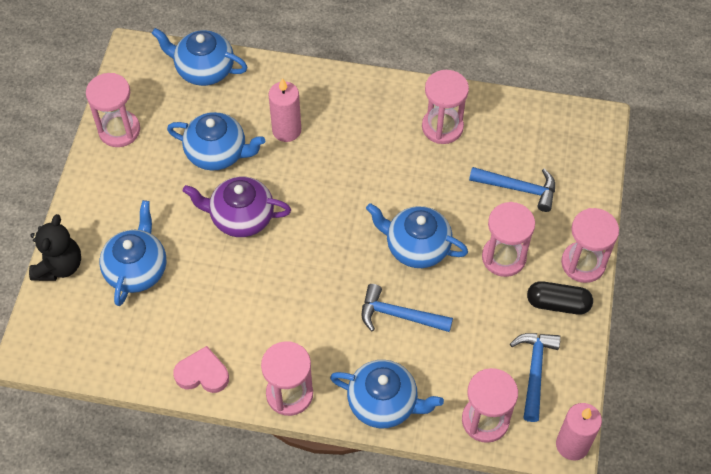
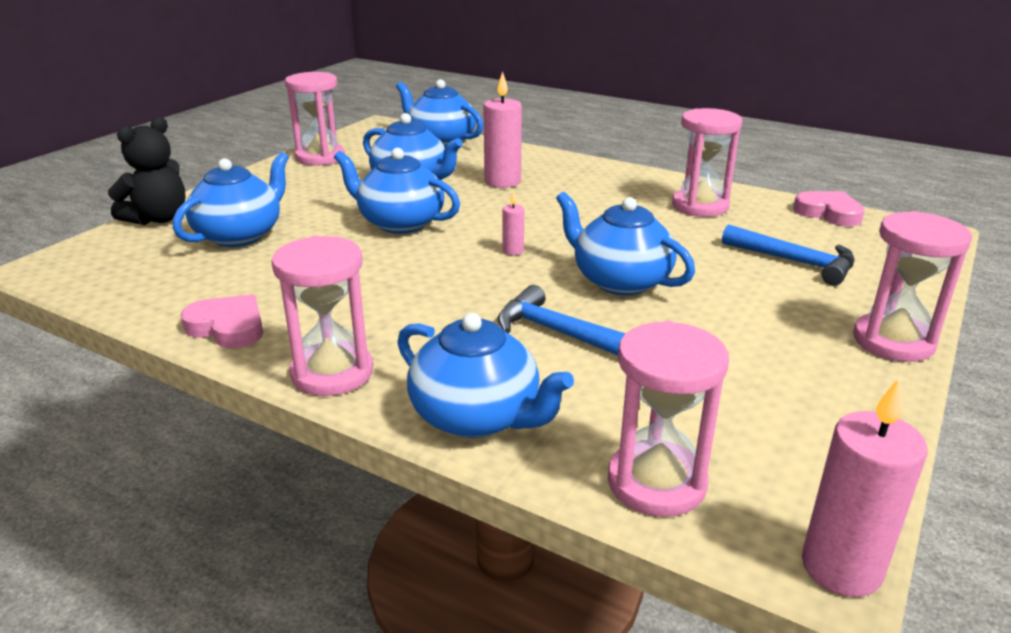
camera: 20 degrees right, 30 degrees down
purple teapot [183,177,291,237] -> blue teapot [334,148,460,234]
pink hourglass [482,202,535,277] -> none
blue hammer [510,333,561,422] -> none
black capsule [527,281,593,315] -> none
none -> pink candle [502,191,524,255]
none -> pink heart [793,191,865,227]

